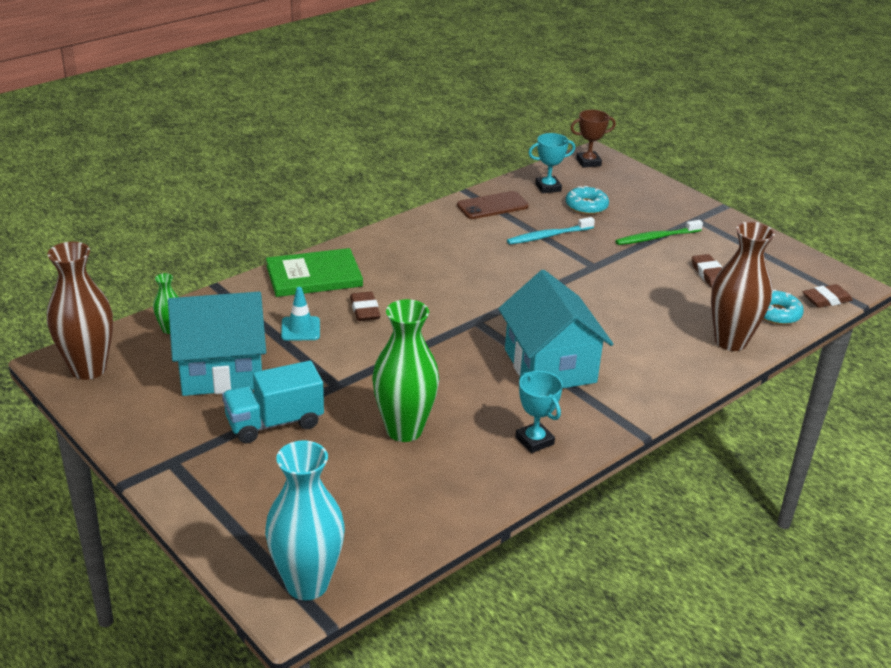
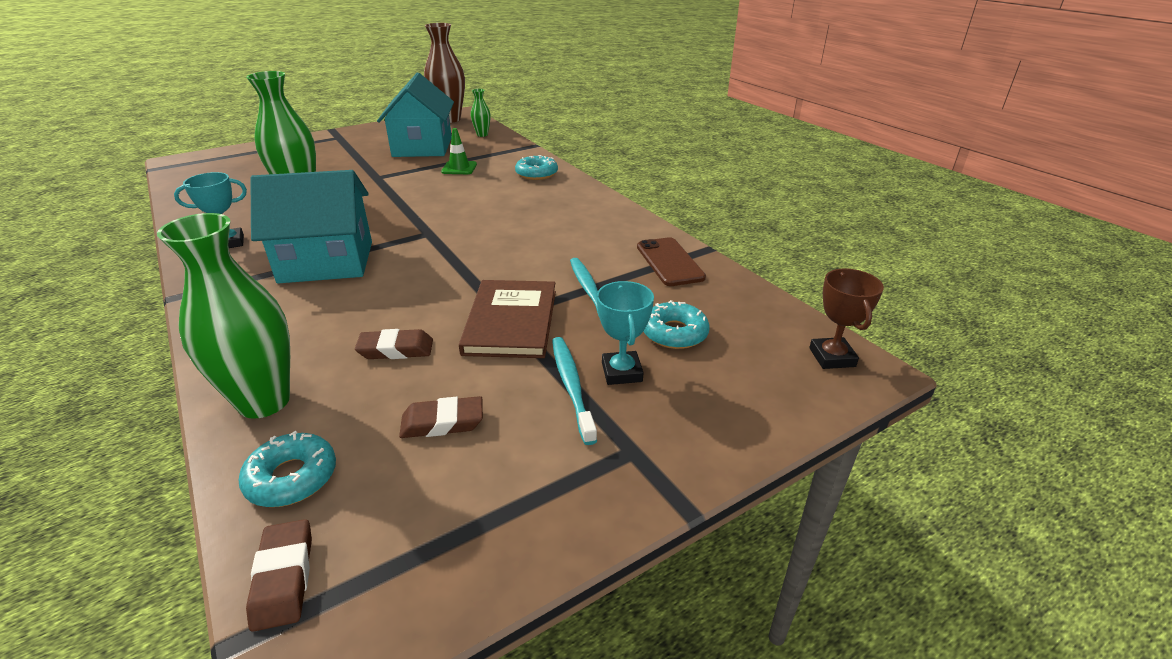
camera: 100 degrees right, 0 degrees up
turquoise truck [222,361,324,443] -> none
turquoise vase [265,440,345,600] -> none
green book [266,248,363,297] -> turquoise donut [515,155,558,180]
turquoise traffic cone [281,287,320,341] -> green traffic cone [441,128,477,174]
brown eraser [350,292,381,321] -> brown eraser moved to [355,329,433,359]
turquoise trophy [528,133,575,193] -> turquoise trophy moved to [597,281,654,385]
green toothbrush [616,220,703,245] -> turquoise toothbrush [552,337,597,445]
brown vase [711,222,775,351] -> green vase [157,213,290,419]
none -> brown book [459,280,556,358]

